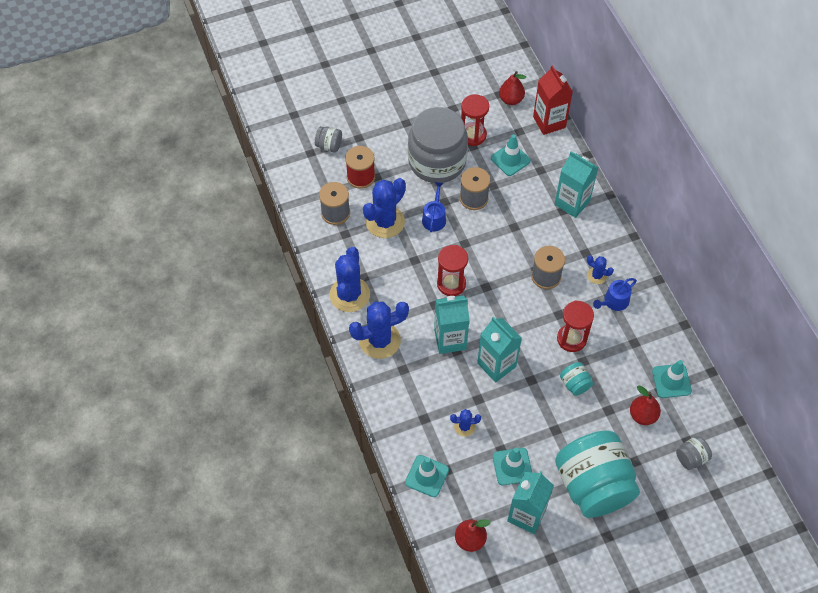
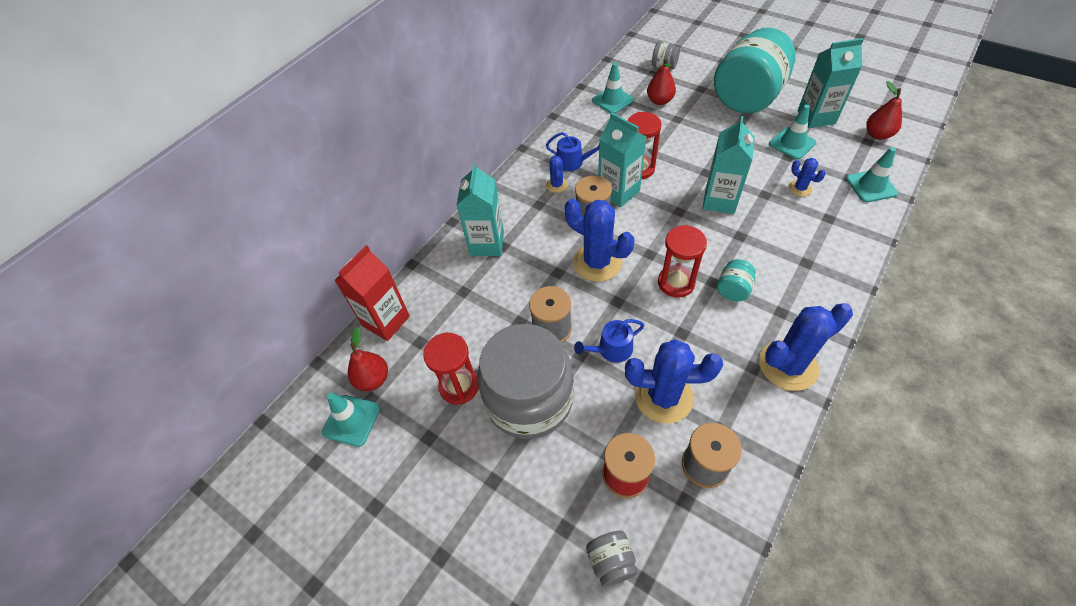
camera: 120 degrees left, 5 degrees down
blue cactus [349,302,409,359] -> blue cactus moved to [565,199,635,282]
turquoise carton [434,295,470,354] -> turquoise carton moved to [598,112,646,207]
turquoise traffic cone [491,134,531,176] -> turquoise traffic cone moved to [322,393,380,447]
turquoise jar [560,362,593,396] -> turquoise jar moved to [717,259,756,301]

